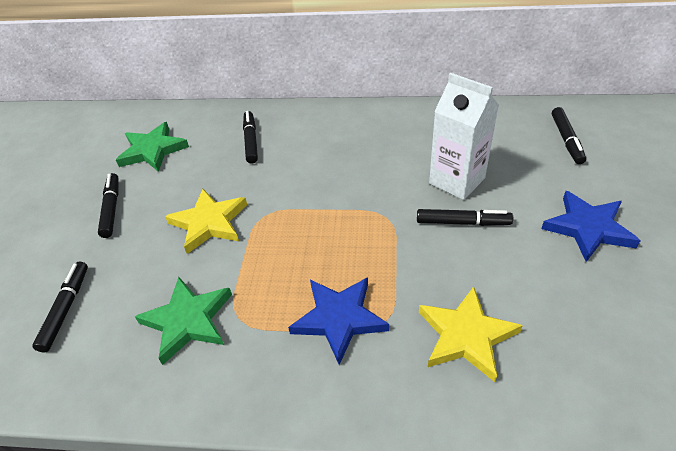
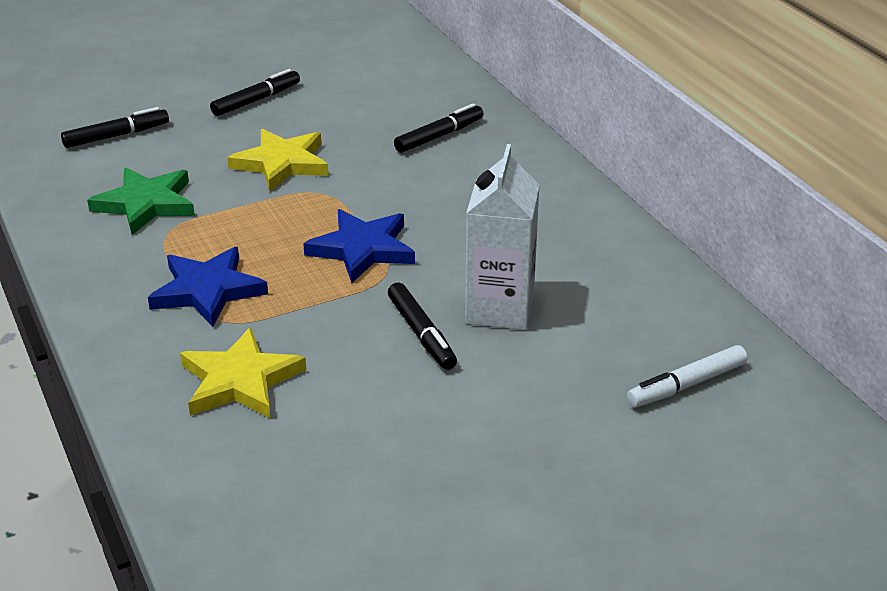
camera: 55 degrees right, 10 degrees down
green star [116,122,189,172] -> none
blue star [541,191,641,262] -> blue star moved to [303,209,415,283]
black marker [552,107,586,164] -> white marker [627,345,748,407]

